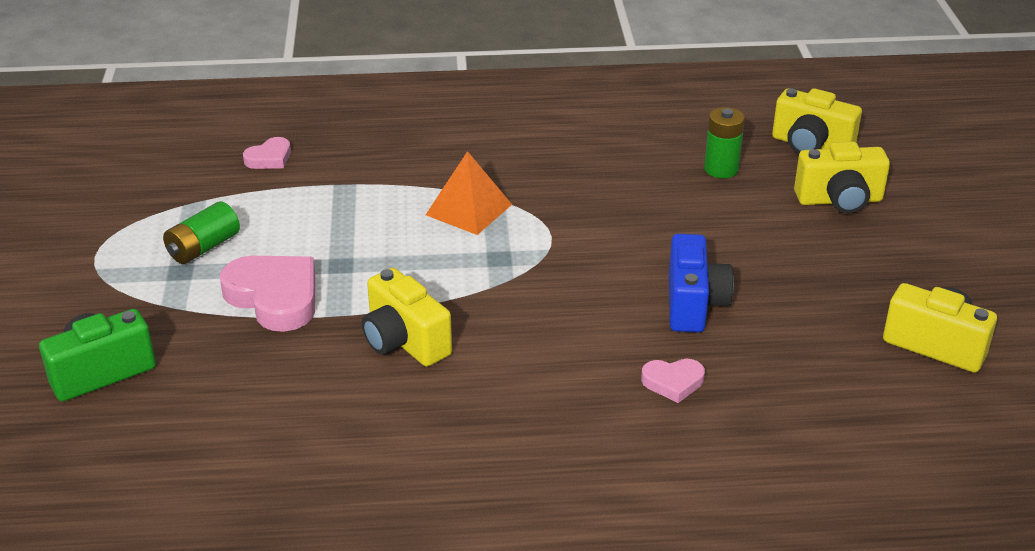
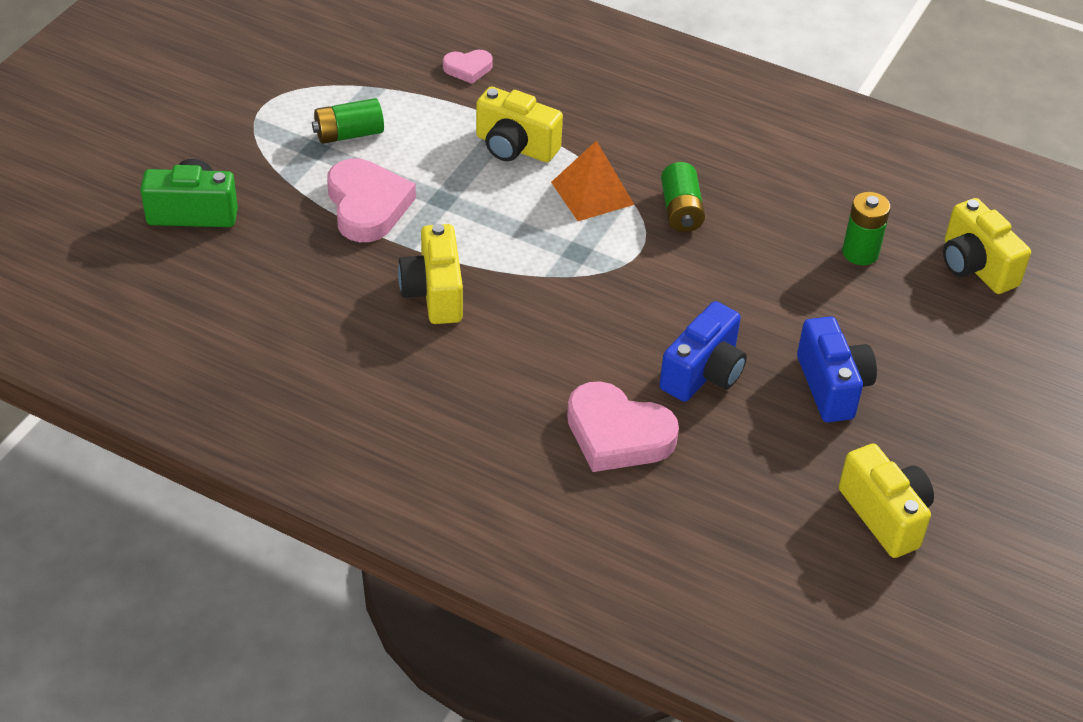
camera: 30 degrees right, 10 degrees up
pink heart [641,359,705,403] -> pink heart [567,381,679,472], size x1.89
yellow camera [794,142,890,213] -> yellow camera moved to [476,87,563,162]
none -> green battery [661,162,705,232]
none -> blue camera [797,316,877,422]

